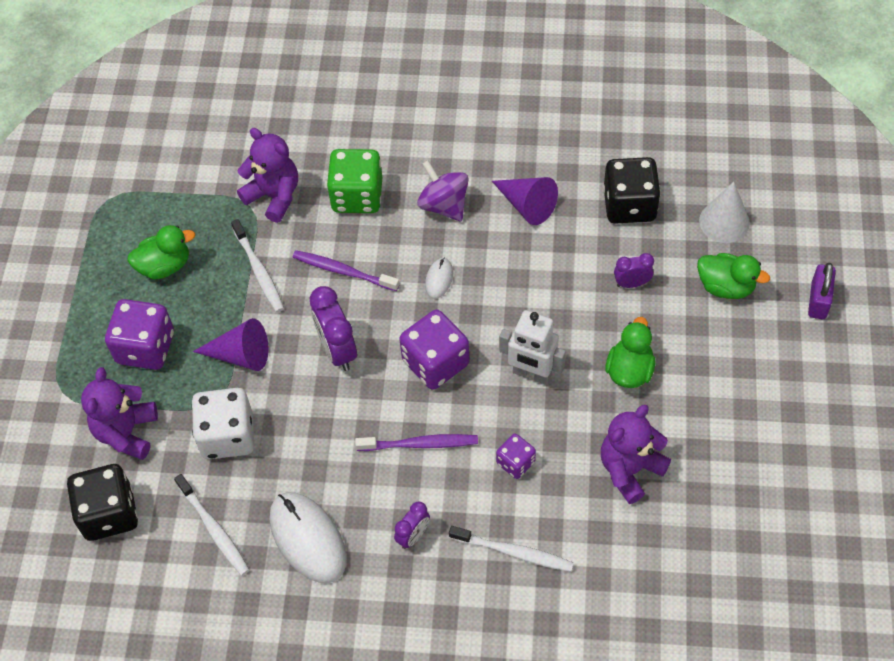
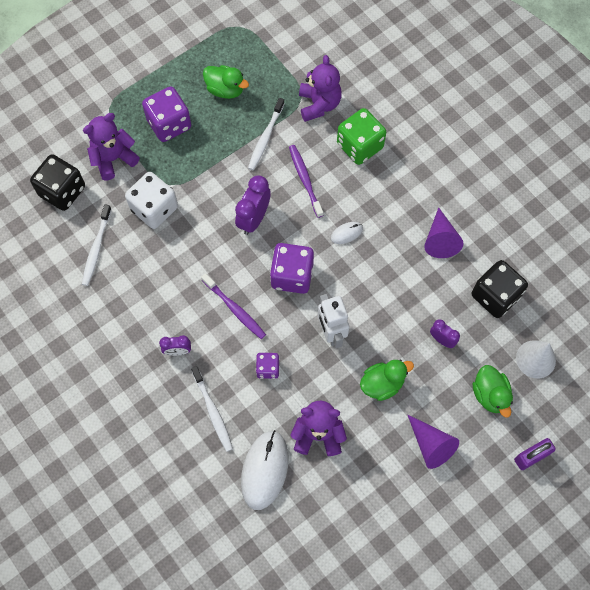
camera: 45 degrees right, 10 degrees up
purple cone [193,318,269,371] -> purple cone moved to [408,415,459,469]
white mouse [270,492,346,583] -> white mouse moved to [241,430,288,510]
purple spinning top [417,160,469,221] -> none

